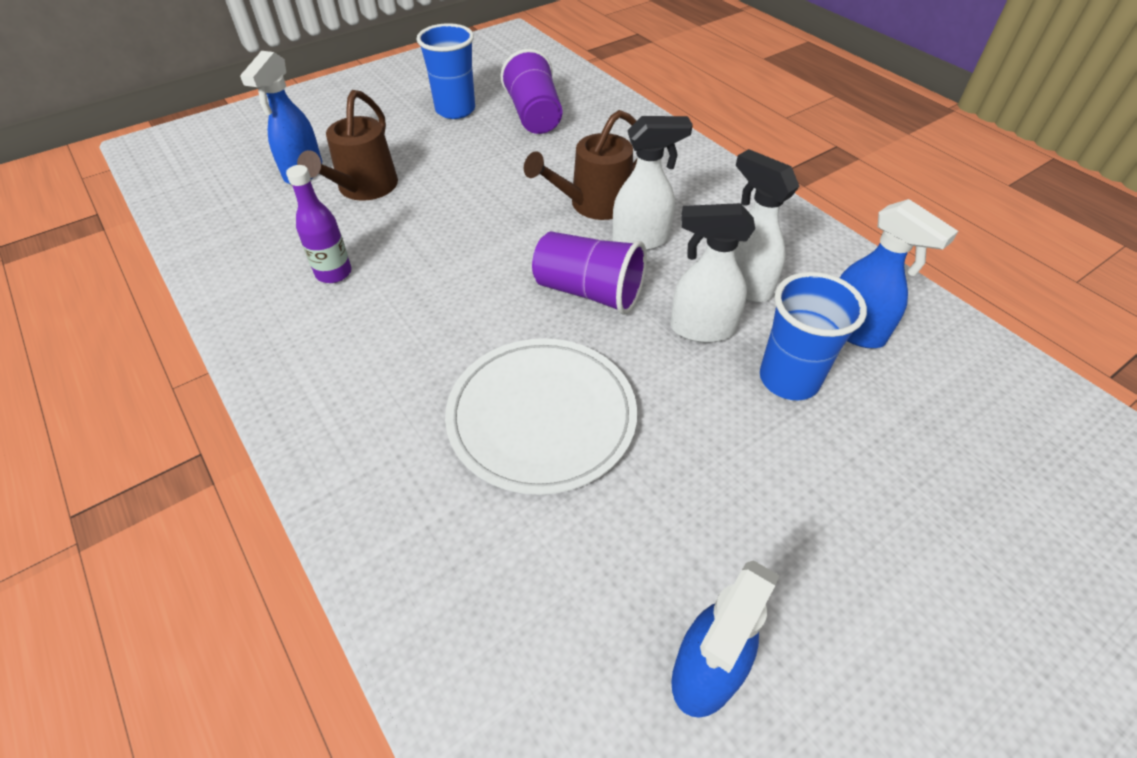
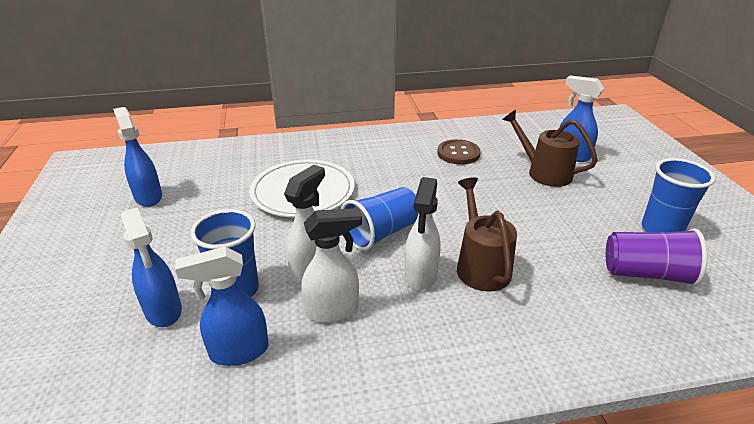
camera: 115 degrees right, 15 degrees down
purple bottle [286,165,352,283] -> brown button [437,139,481,165]
purple cup [532,231,647,315] -> blue cup [341,187,419,251]
none -> blue spray bottle [121,207,182,327]

